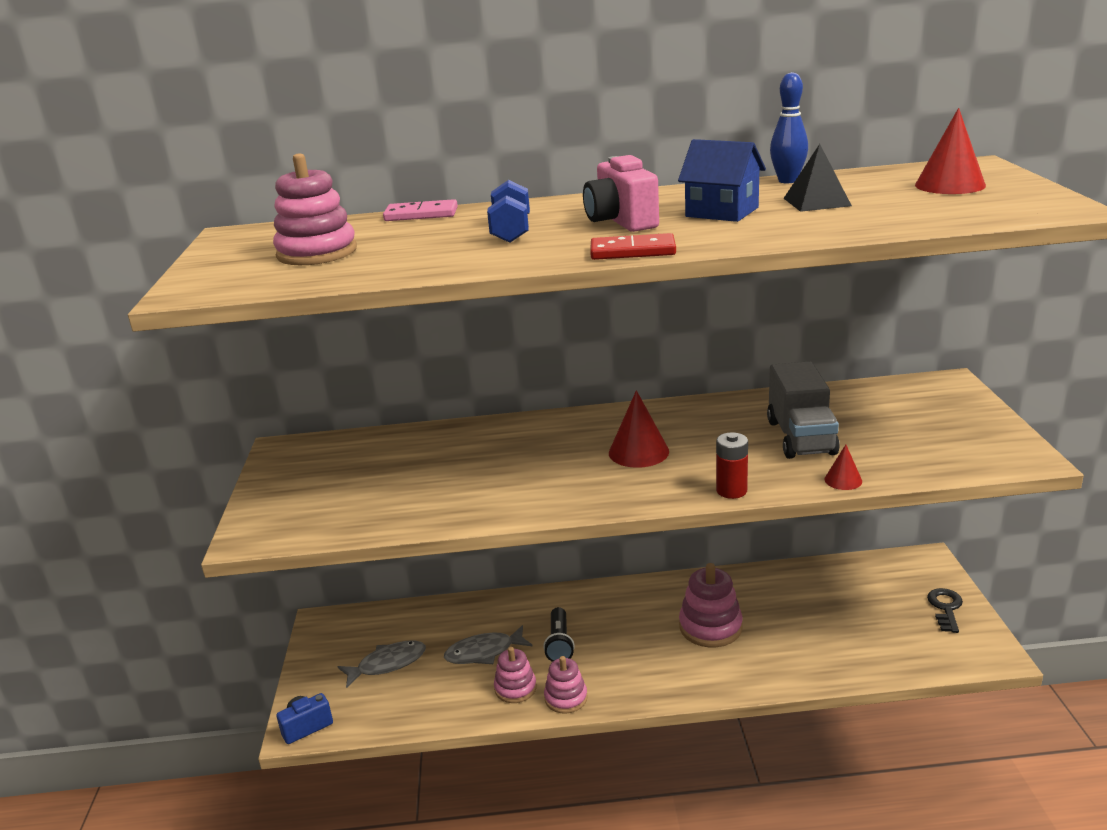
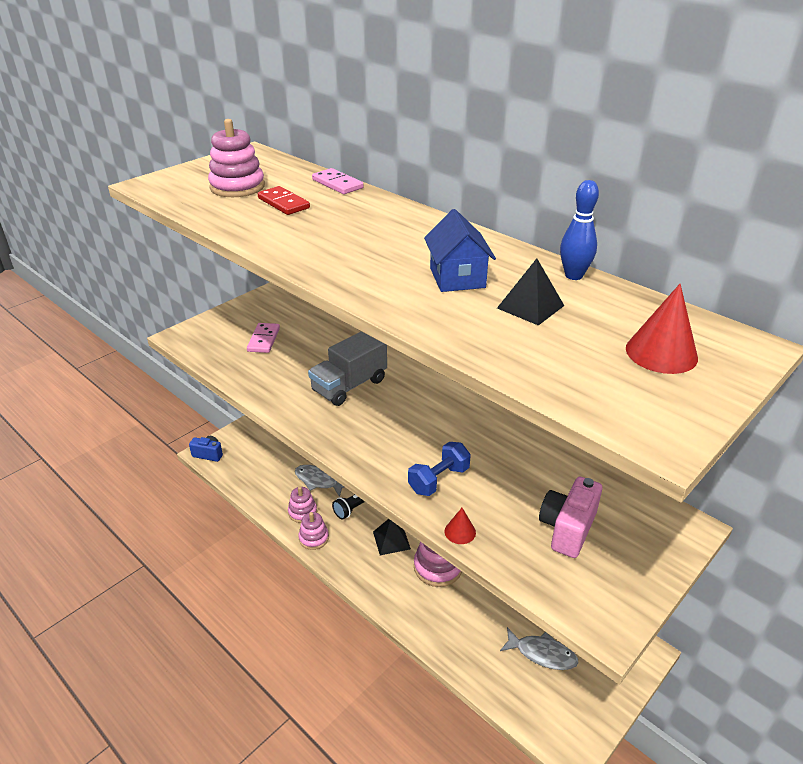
camera: 45 degrees right, 10 degrees up
grey fish [337,640,426,688] -> grey fish moved to [500,627,579,670]
blue dumbbell [487,180,530,243] -> blue dumbbell moved to [408,442,471,496]
pink camera [583,155,659,232] -> pink camera moved to [539,477,602,558]
red domino [590,233,676,260] -> red domino moved to [258,186,310,215]
red cone [609,390,669,468] -> none
red battery [716,432,748,499] -> none
grey truck [767,361,840,459] -> grey truck moved to [308,331,387,406]
black key [927,588,963,633] -> none
none -> pink domino [247,323,280,353]
none -> black pyramid [373,519,411,555]

